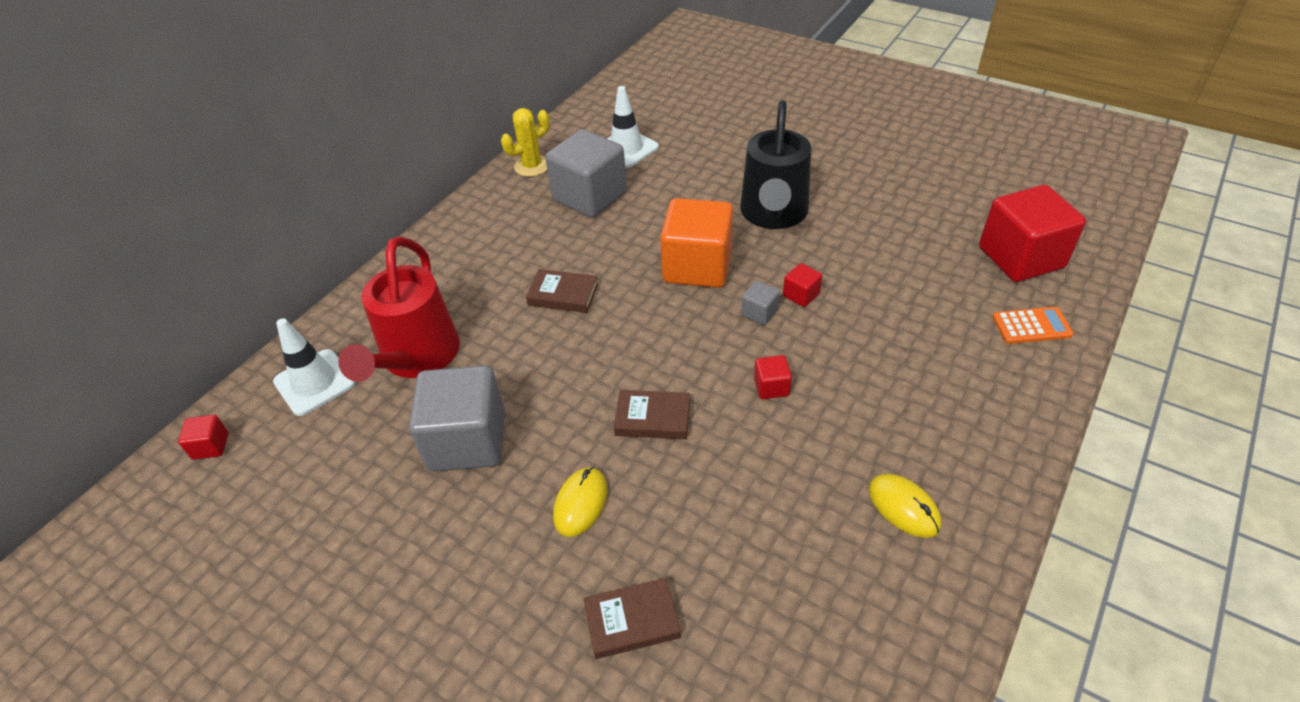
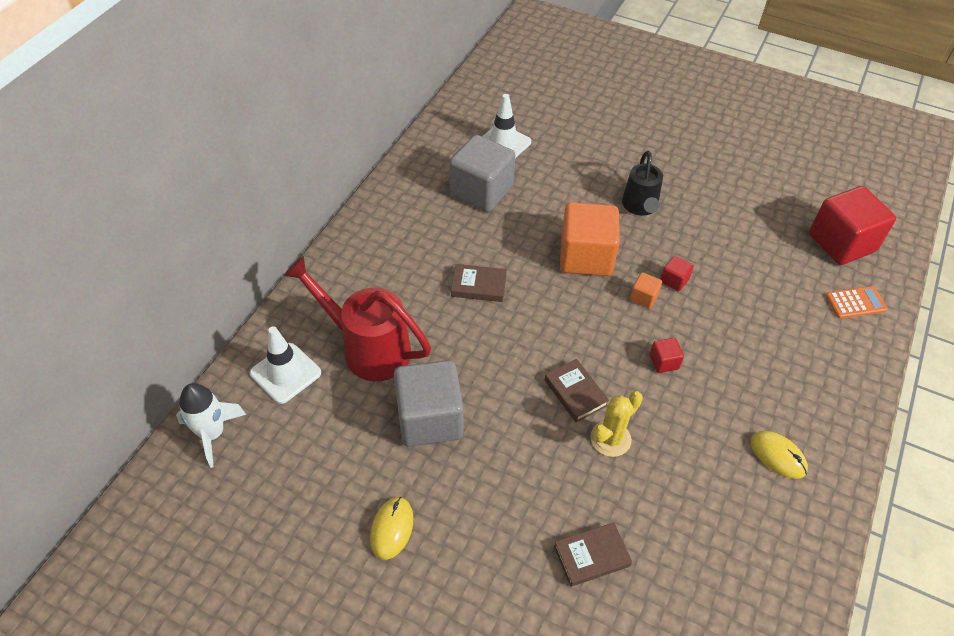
camera: 10 degrees left, 5 degrees up
red cube [178,415,229,460] -> white rocket [176,383,246,468]
red watering can [338,237,460,382] -> red watering can turned 120 degrees clockwise [283,256,431,381]
yellow cactus [501,108,550,177] -> yellow cactus moved to [591,391,643,457]
yellow mouse [553,467,607,537] -> yellow mouse moved to [370,497,413,560]
brown book [614,390,690,439] -> brown book turned 60 degrees clockwise [545,359,609,422]
black watering can [740,101,811,229] -> black watering can [622,151,663,216], size x0.63
grey cube [741,281,780,325] -> orange cube [630,272,662,309]

